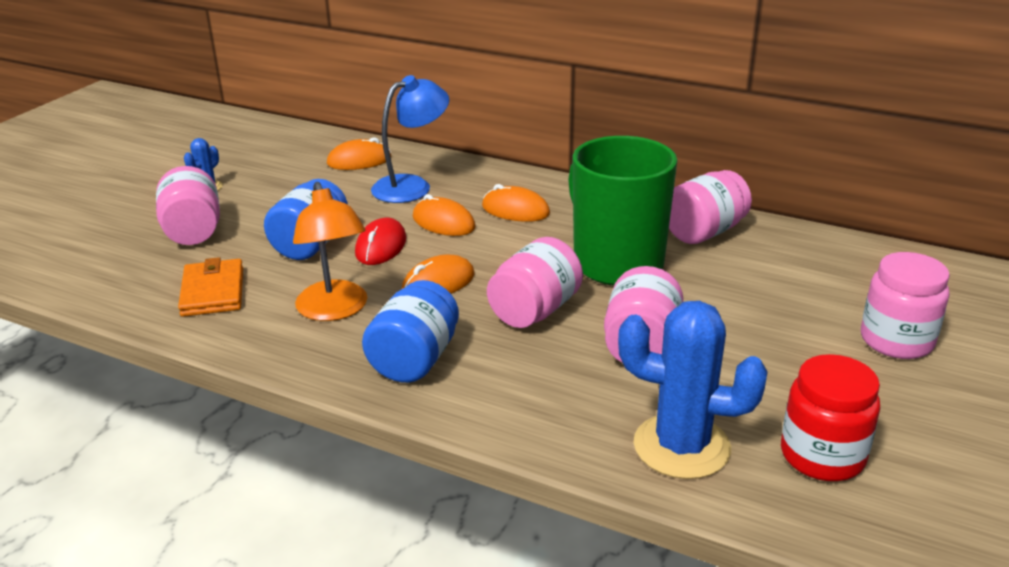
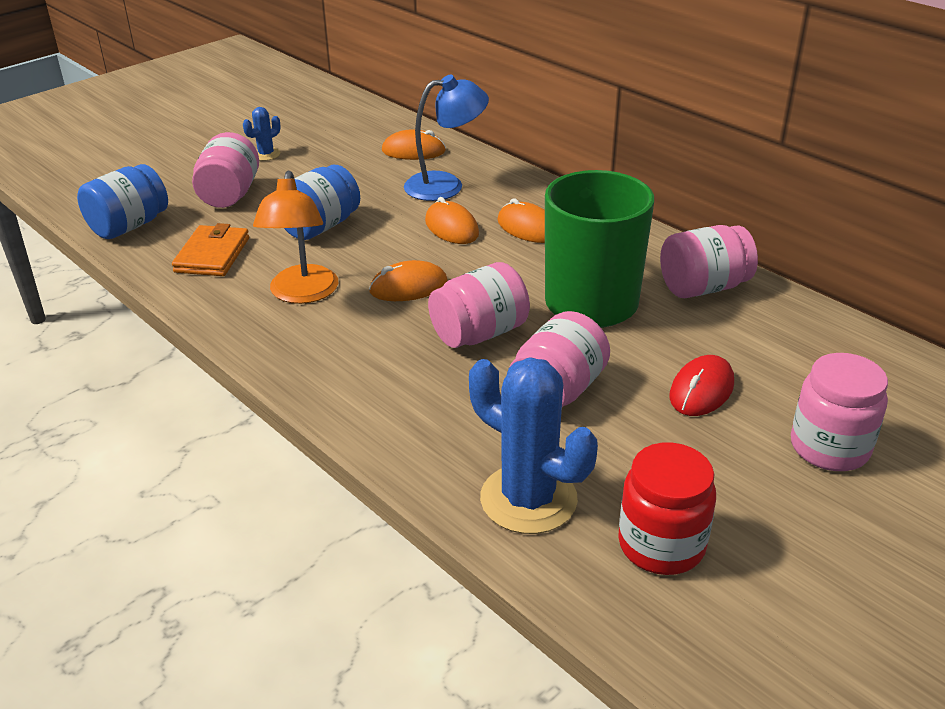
camera: 20 degrees right, 5 degrees up
red mouse [355,218,406,265] -> red mouse moved to [670,355,734,416]
blue jar [362,280,459,383] -> blue jar moved to [77,164,168,239]

